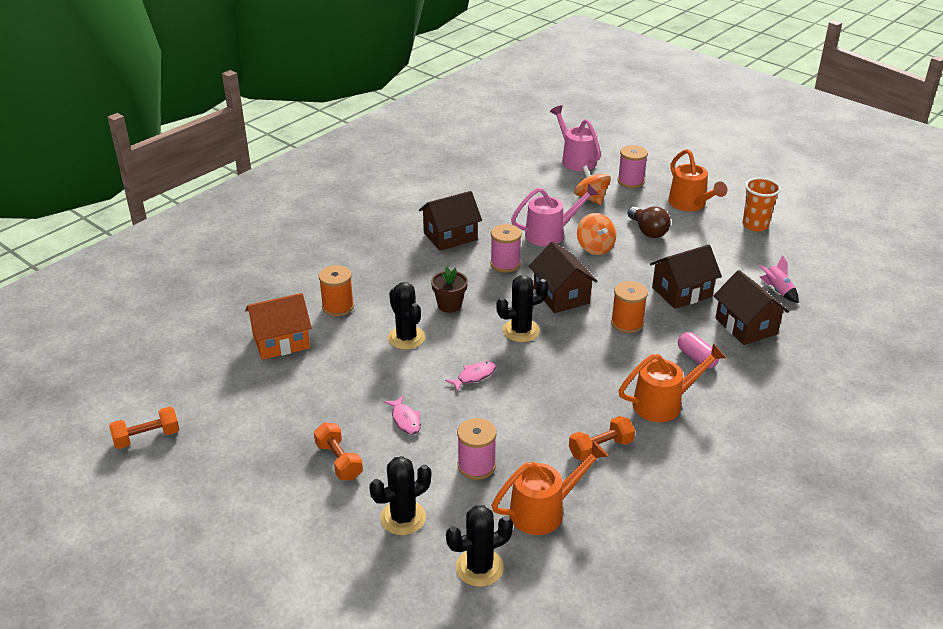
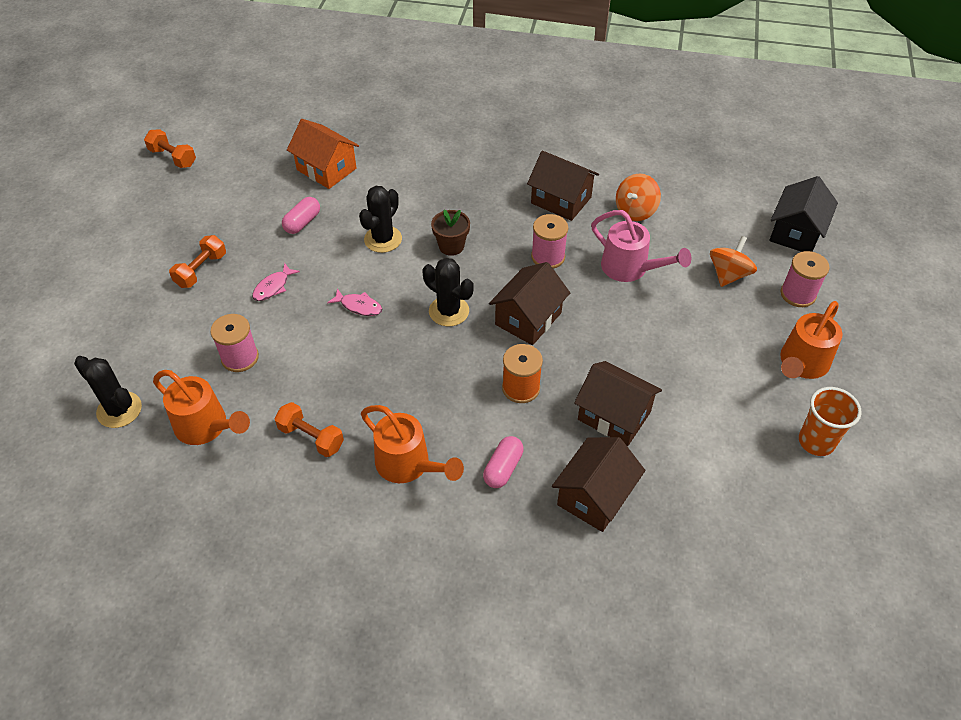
camera: 60 degrees right, 15 degrees up
orange spool [319,265,354,317] -> none
black cactus [369,456,431,535] -> none
pink watering can [550,105,601,171] -> black house [769,176,838,252]
orange spinning top [577,213,616,255] -> orange spinning top moved to [616,174,661,221]
brown light bulb [627,206,671,238] -> none
pink rocket [759,255,799,303] -> none
none -> pink capsule [282,197,320,234]

